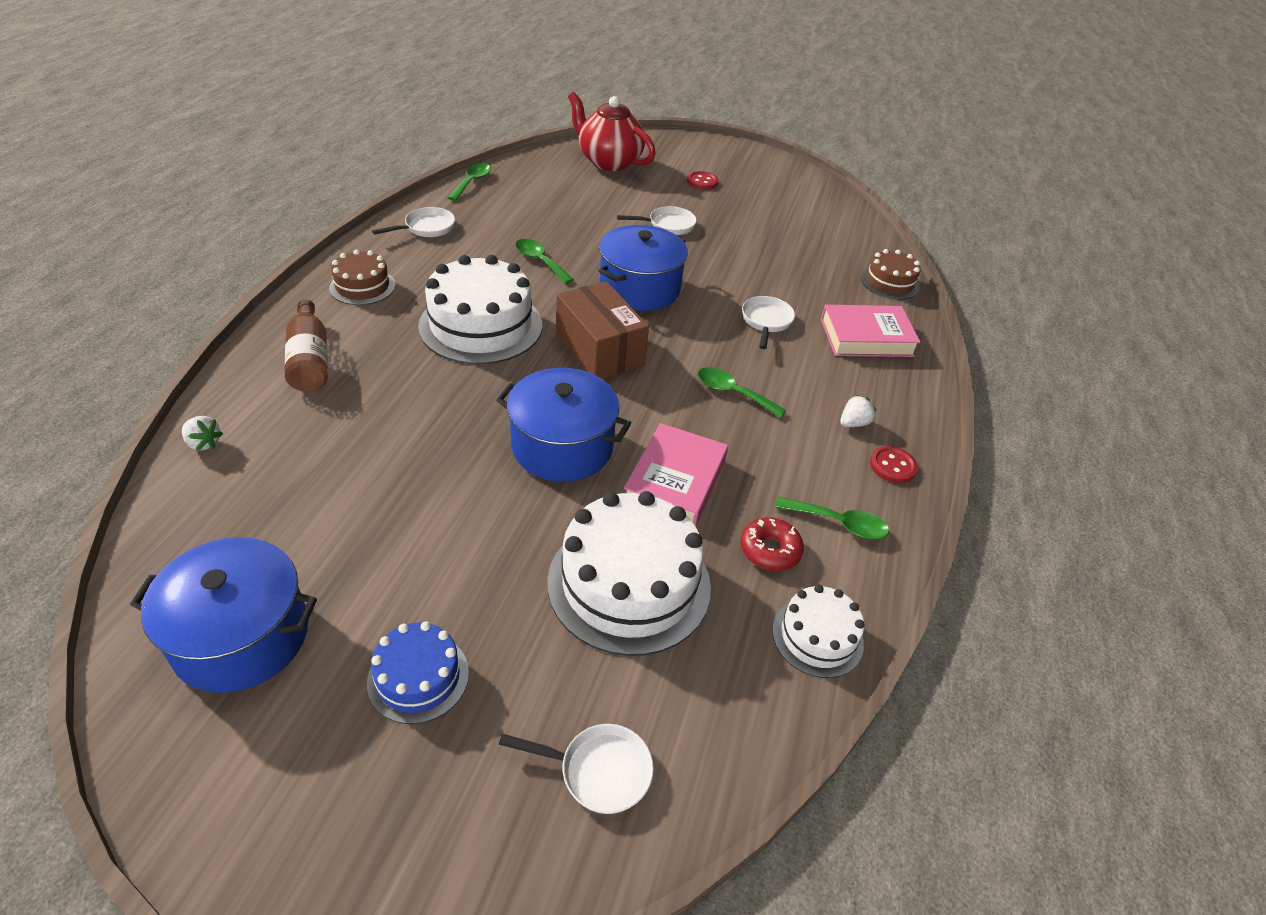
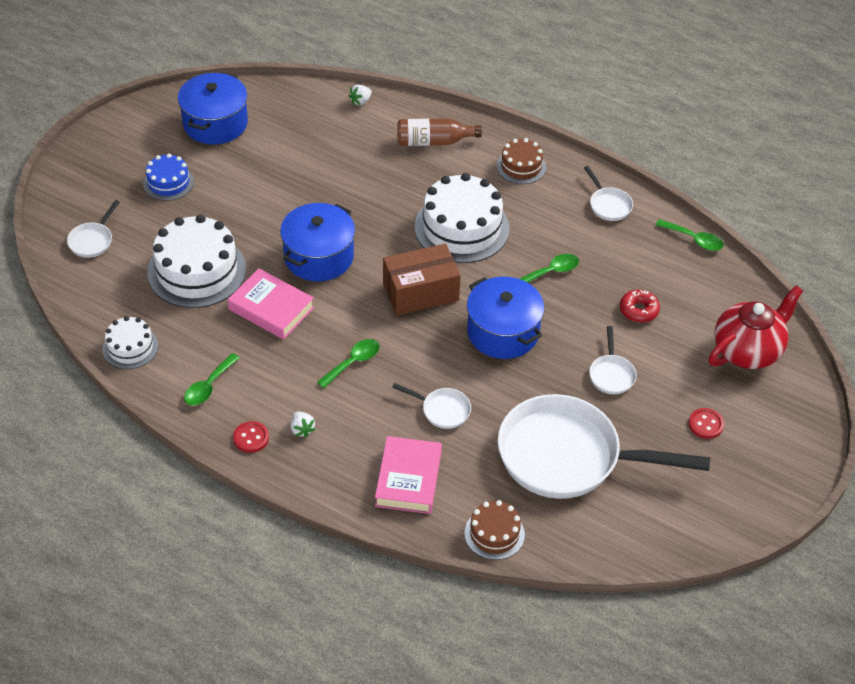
camera: 105 degrees right, 5 degrees up
red donut [741,517,804,571] -> red donut moved to [620,290,660,323]
none -> white pan [498,394,710,499]

